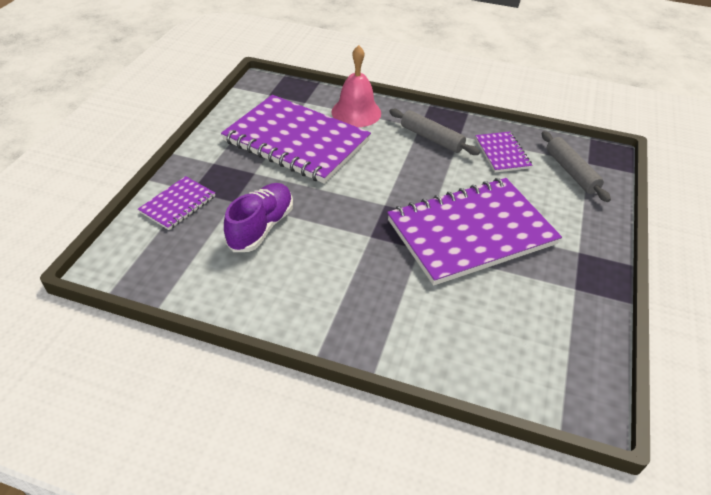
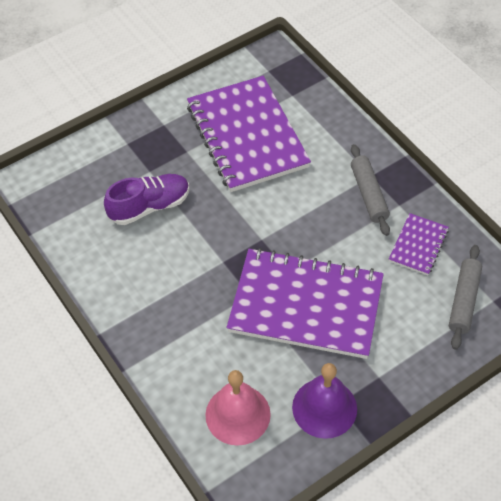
camera: 40 degrees right, 10 degrees up
purple notebook [138,176,215,230] -> none
pink bell [331,45,381,127] -> pink bell moved to [206,370,271,446]
none -> purple bell [292,363,357,439]

